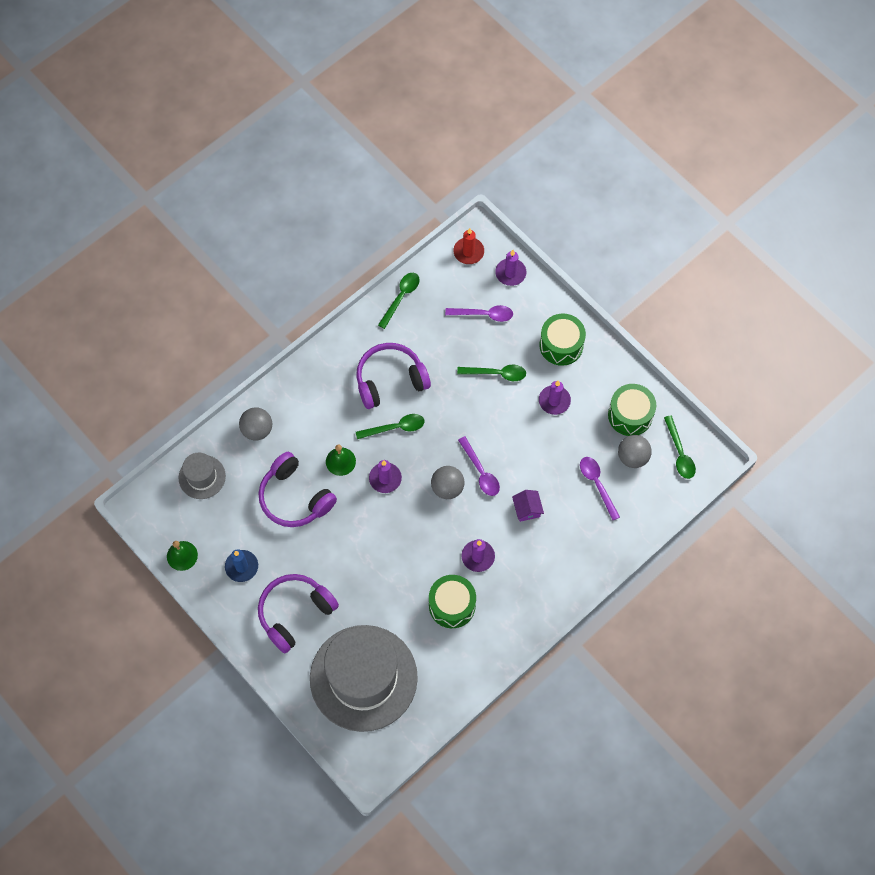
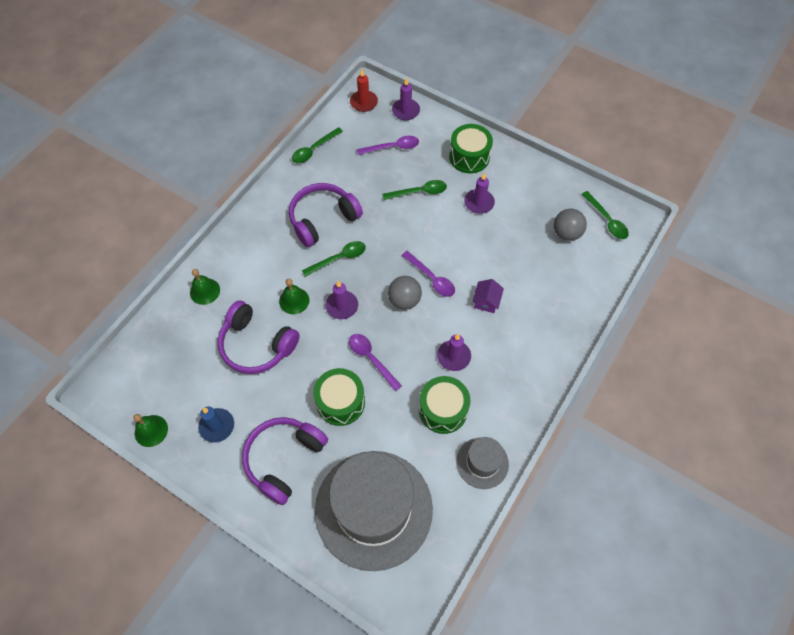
camera: 15 degrees left, 5 degrees down
grey hat [179,452,226,499] -> grey hat moved to [456,437,509,489]
grey ball [239,407,272,441] -> green bell [190,269,220,305]
green spoon [378,273,420,329] -> green spoon turned 150 degrees counterclockwise [292,127,343,163]
purple house [512,490,544,522] -> purple house turned 45 degrees clockwise [472,279,504,313]
purple spoon [580,457,620,520] -> purple spoon moved to [349,334,402,391]
green drum [608,384,656,436] -> green drum moved to [313,368,365,426]

